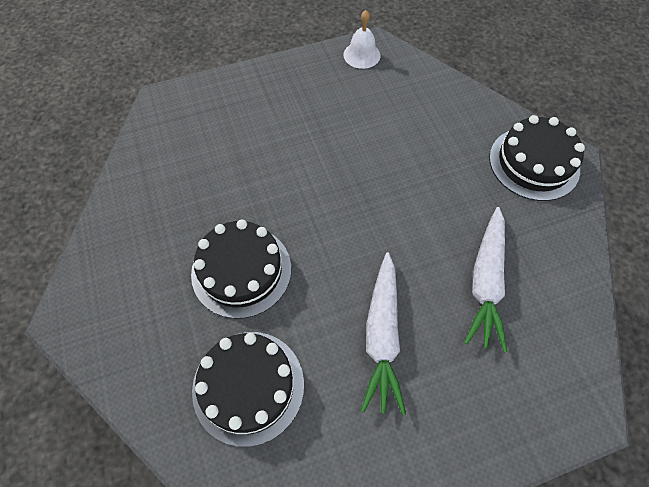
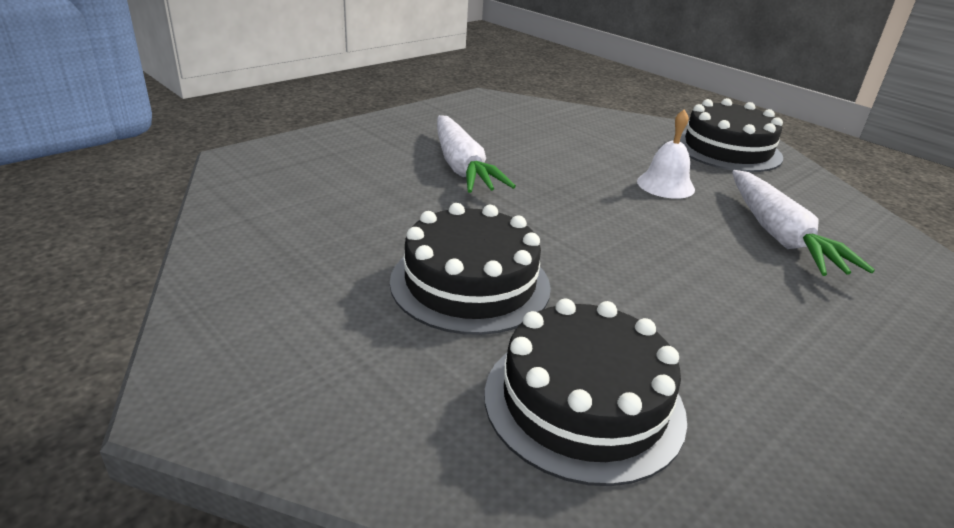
camera: 25 degrees left, 30 degrees down
white bell [343,10,380,69] -> white bell moved to [637,109,695,199]
white carrot [361,253,406,415] -> white carrot moved to [437,115,516,193]

